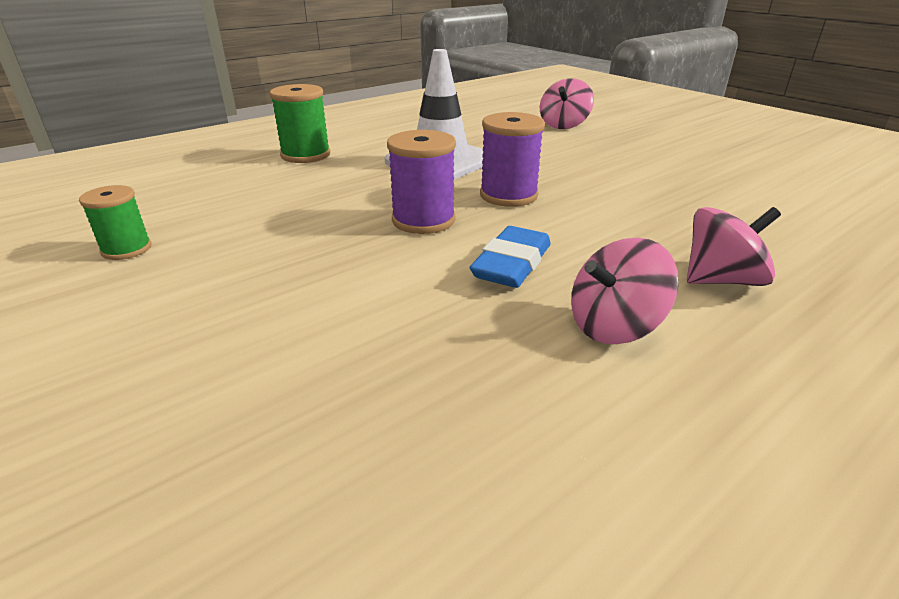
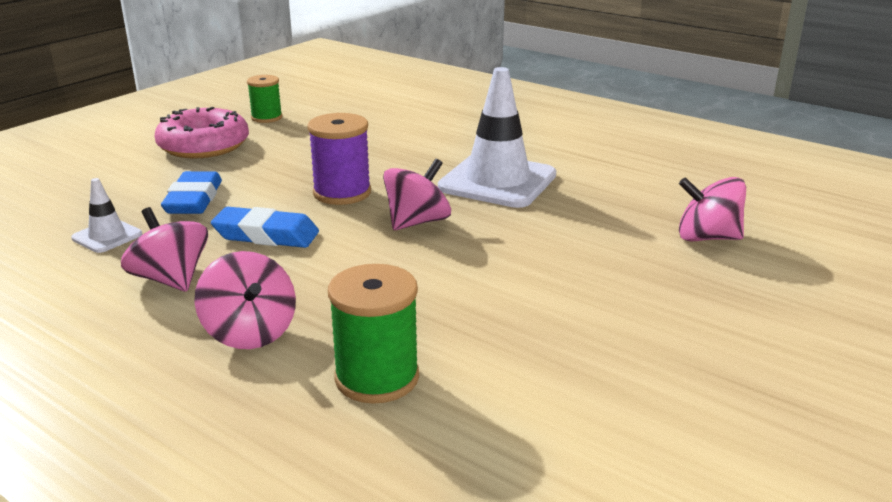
camera: 75 degrees right, 5 degrees down
green spool [270,84,331,163] -> green spool moved to [328,264,419,404]
purple spool [480,112,545,207] -> pink spinning top [383,159,451,230]
none -> white traffic cone [71,178,142,253]
none -> pink donut [155,107,249,158]
none -> blue eraser [161,171,222,214]

